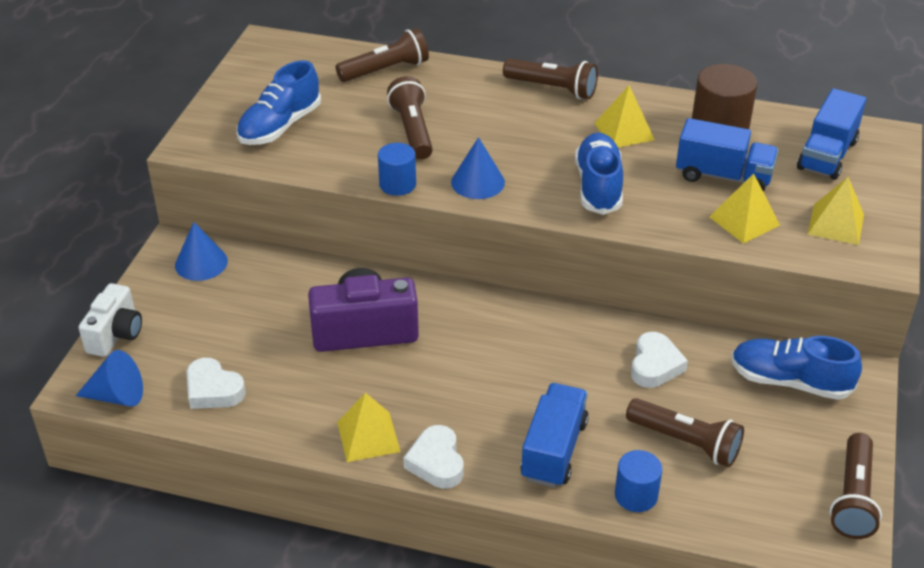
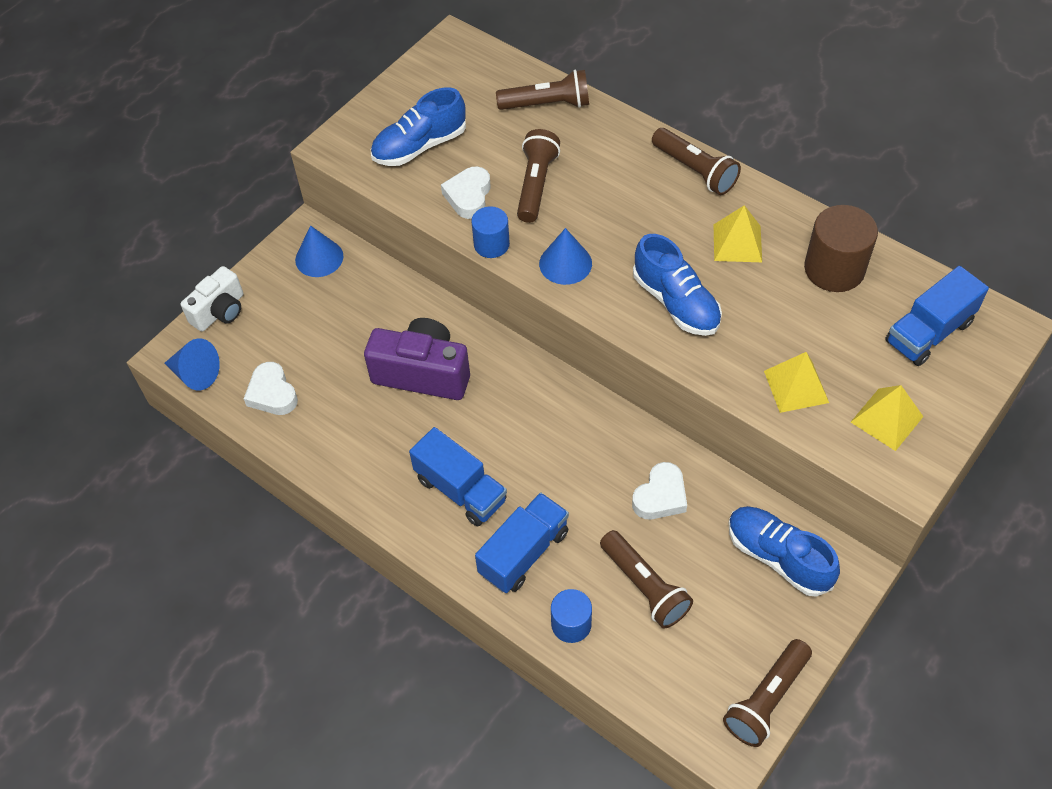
camera: 25 degrees right, 15 degrees up
yellow pyramid [337,393,401,462] -> none
white heart [403,425,463,489] -> white heart moved to [441,166,491,219]
blue shoe [575,133,623,215] -> blue shoe turned 120 degrees clockwise [633,234,722,336]
blue truck [676,118,778,192] -> blue truck moved to [409,427,507,527]

